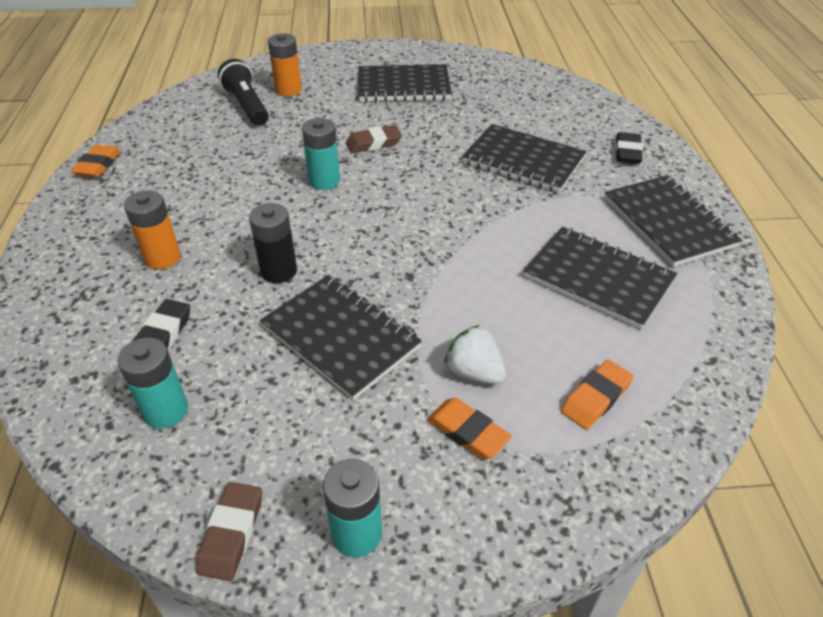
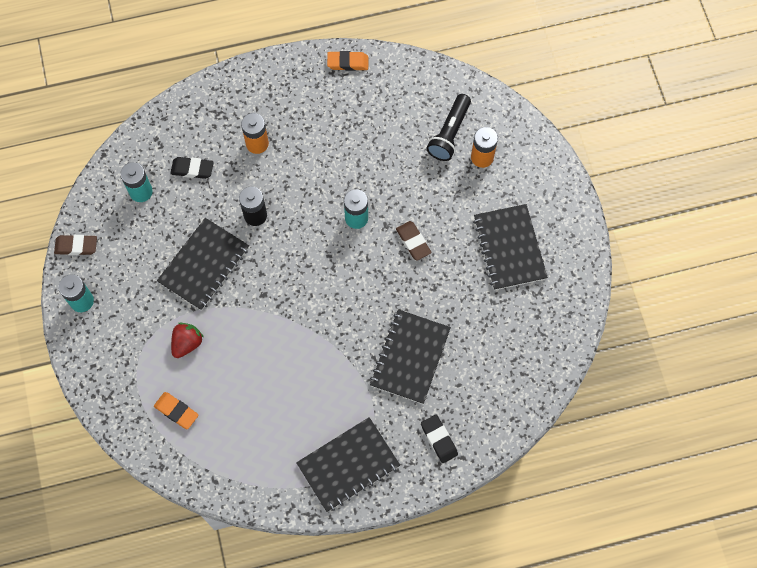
camera: 80 degrees right, 25 degrees up
black flashlight [218,59,269,126] -> black flashlight turned 150 degrees clockwise [427,94,471,161]
orange eraser [427,398,512,459] -> none
white strawberry [444,325,506,384] -> red strawberry [171,323,203,358]
black notebook [524,227,677,329] -> none
black eraser [616,132,643,164] -> black eraser turned 60 degrees clockwise [421,415,458,463]

